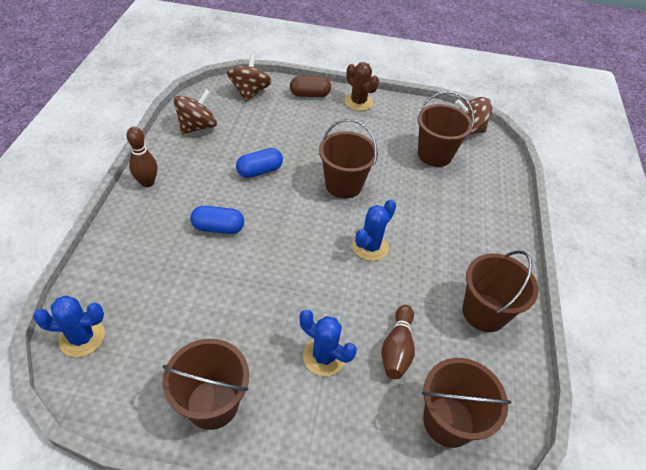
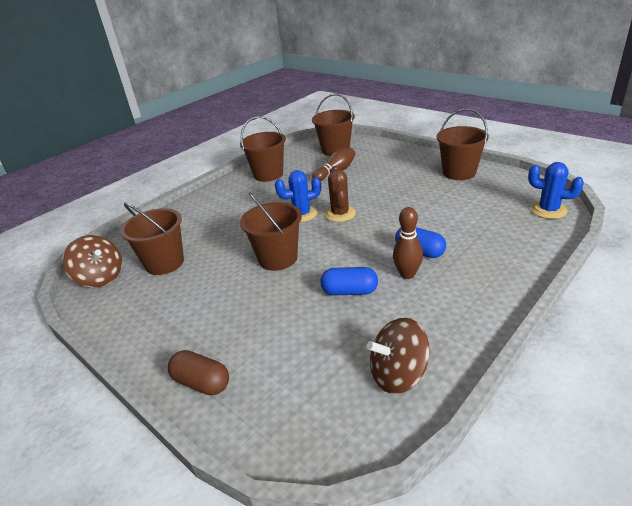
camera: 140 degrees left, 15 degrees down
brown bowling pin [126,127,157,187] -> brown bowling pin moved to [393,207,423,279]
brown spinning top [227,54,272,102] -> none
blue cactus [300,310,357,376] -> none
brown cactus [345,62,379,111] -> brown cactus moved to [325,166,356,222]

